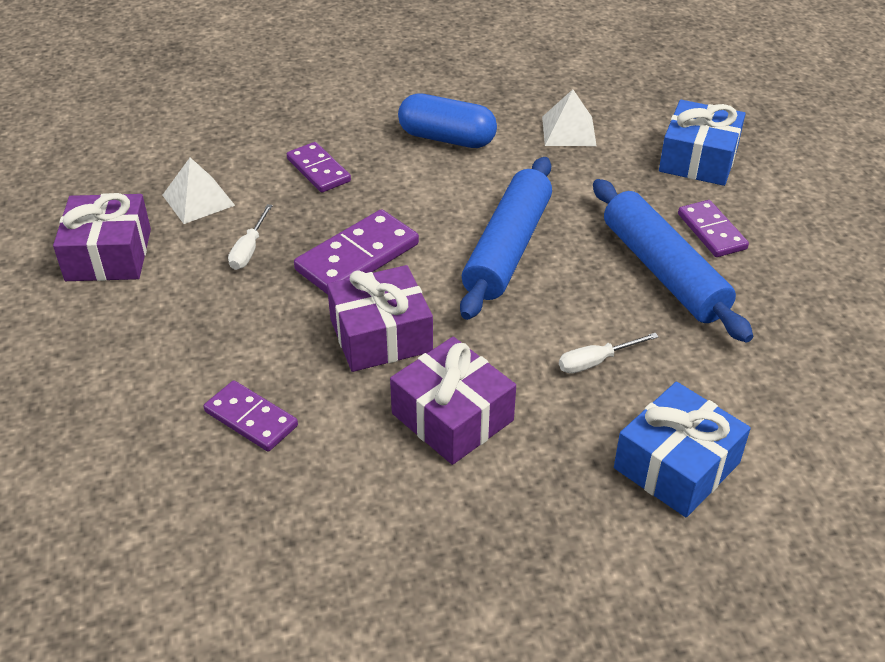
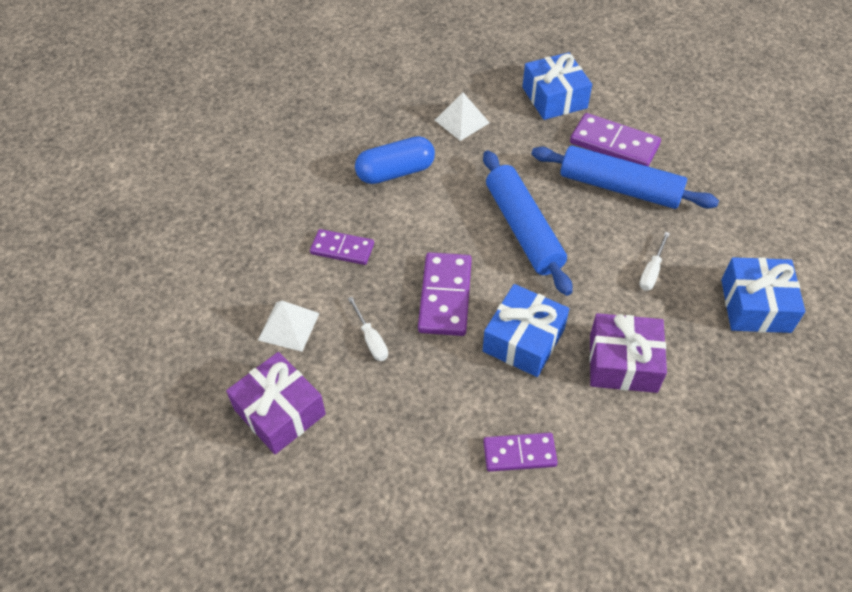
camera: 40 degrees left, 10 degrees up
purple gift [327,265,433,372] -> blue gift [483,284,569,377]
purple domino [678,200,749,257] -> purple domino [570,113,661,167], size x1.52

